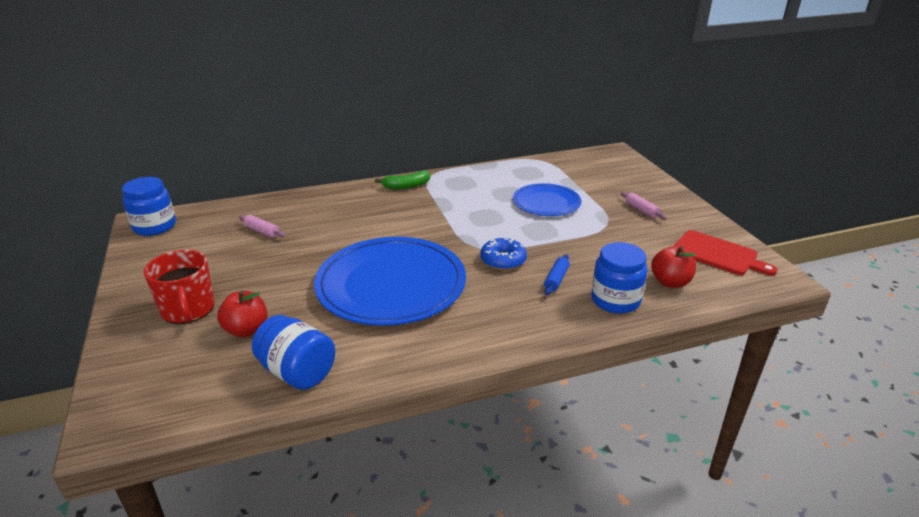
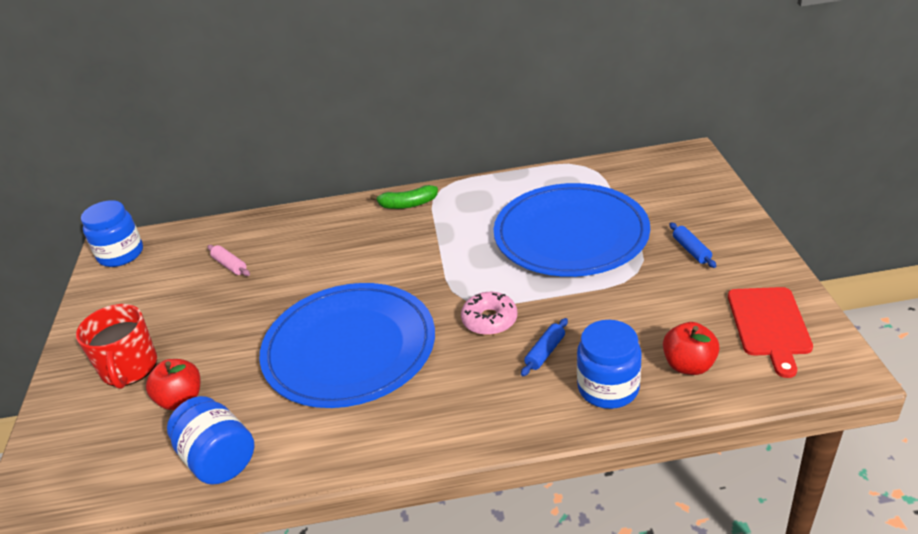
camera: 15 degrees right, 5 degrees up
blue donut [480,238,527,270] -> pink donut [461,292,517,335]
blue plate [513,183,581,216] -> blue plate [494,183,650,277], size x1.80
pink rolling pin [621,192,666,219] -> blue rolling pin [669,222,716,268]
red cutting board [674,230,777,275] -> red cutting board turned 45 degrees clockwise [728,287,813,378]

